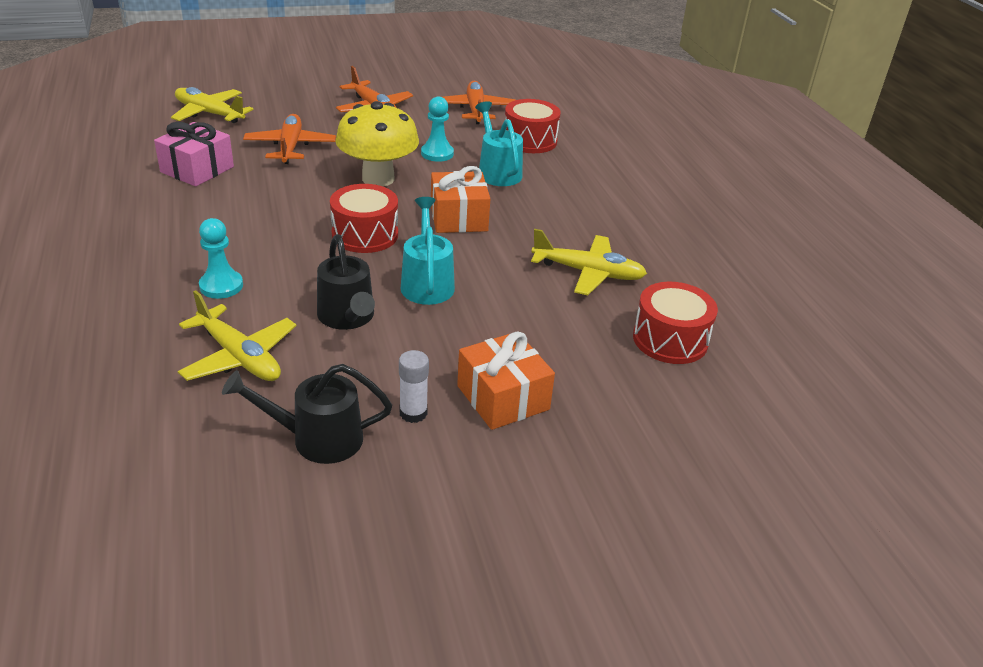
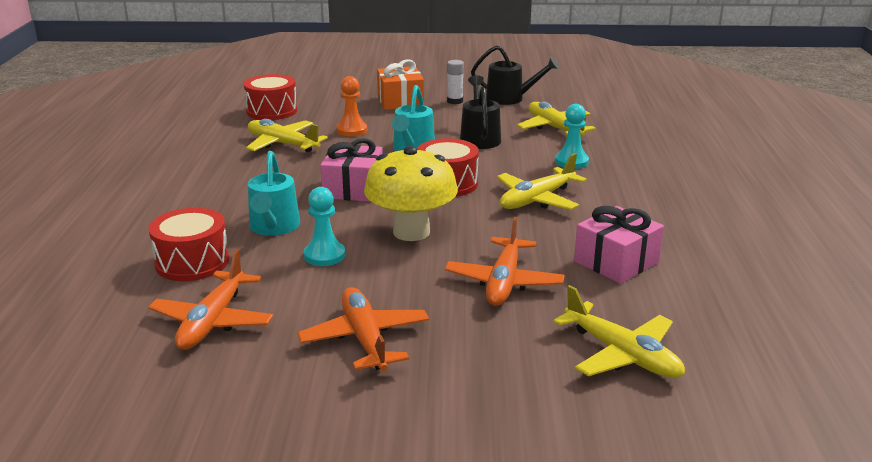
camera: 160 degrees left, 10 degrees down
orange gift [431,166,490,233] -> pink gift [320,138,383,202]
none -> orange pawn [336,76,367,136]
none -> yellow plane [497,153,587,210]

